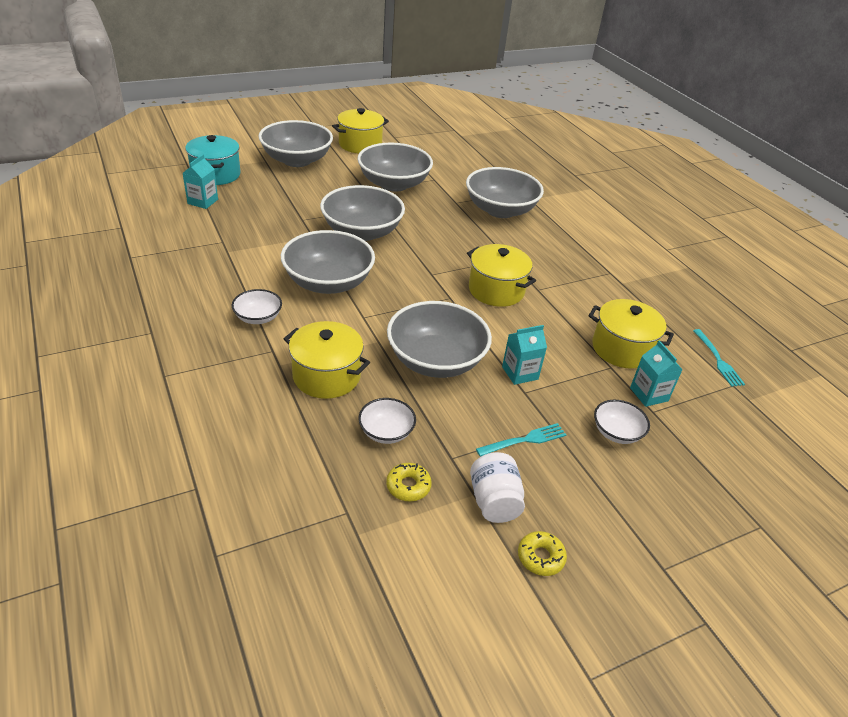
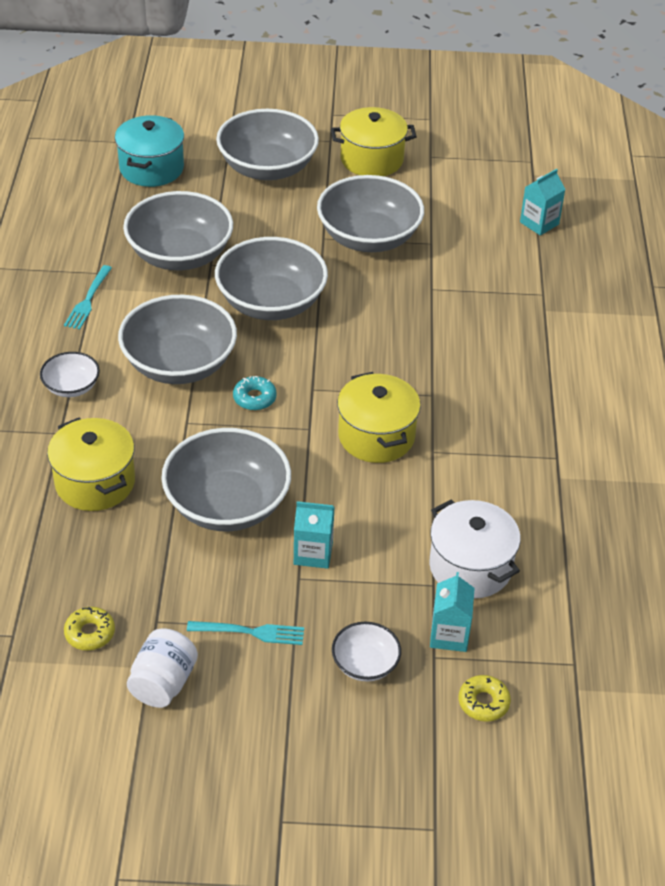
camera: 30 degrees right, 5 degrees up
turquoise carton [183,154,218,209] -> turquoise carton moved to [520,169,566,236]
white bowl [359,398,416,444] -> none
grey bowl [466,167,544,218] -> grey bowl moved to [123,191,233,270]
yellow donut [518,531,567,576] -> yellow donut moved to [459,675,511,722]
yellow pot [589,299,674,369] -> white pot [429,500,521,598]
turquoise fork [693,329,745,387] -> turquoise fork moved to [64,265,112,330]
none -> turquoise donut [233,376,277,410]

